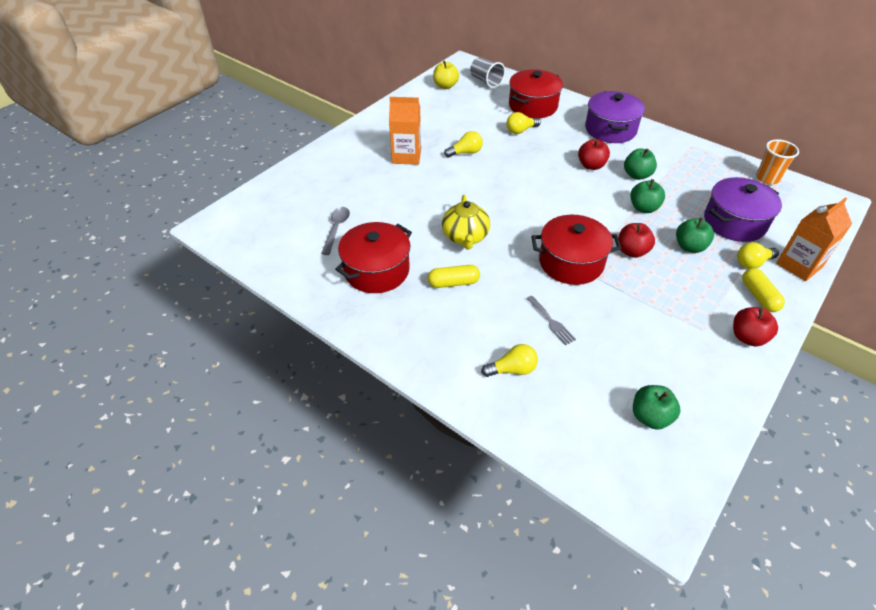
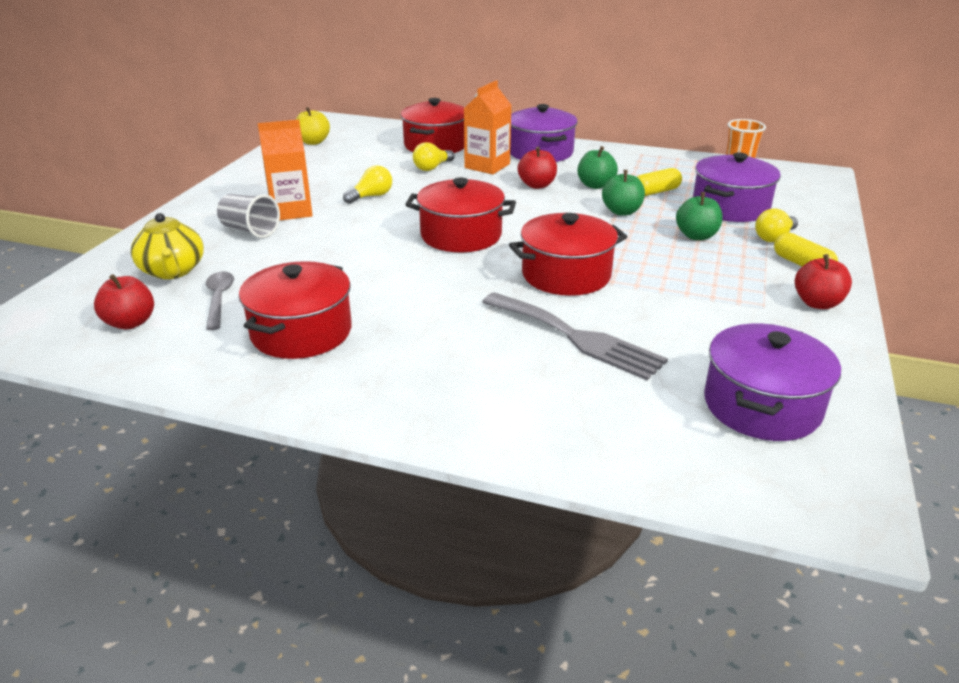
camera: 20 degrees left, 15 degrees down
yellow capsule [428,265,480,288] -> yellow capsule moved to [637,168,682,196]
yellow teapot [442,195,490,249] -> yellow teapot moved to [131,213,204,279]
grey cup [470,57,505,88] -> grey cup moved to [217,194,280,238]
yellow light bulb [481,344,538,377] -> none
grey fork [526,296,576,346] -> grey fork [482,292,668,381], size x2.09
red apple [618,223,655,258] -> red apple moved to [94,274,154,329]
green apple [633,385,680,430] -> purple pot [704,324,841,441]
orange carton [776,197,852,281] -> orange carton moved to [464,80,511,174]
none -> red pot [405,177,516,252]

